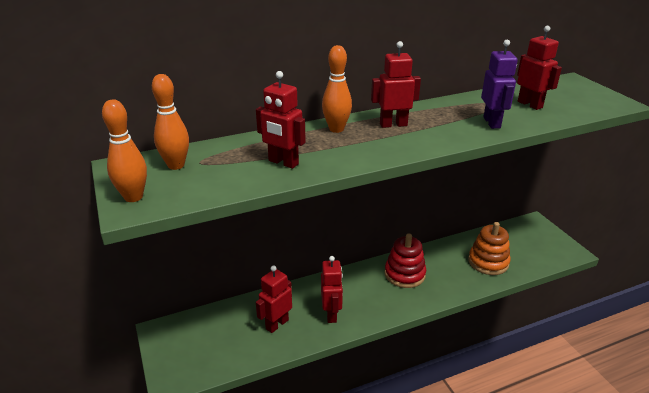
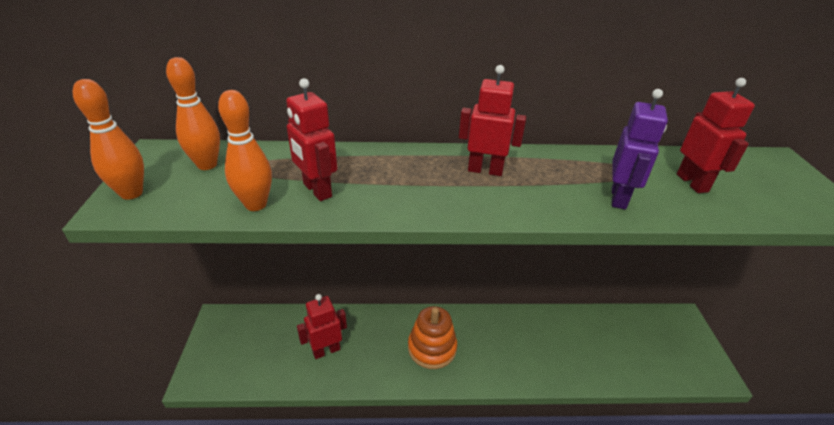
camera: 20 degrees right, 5 degrees up
red robot [321,256,343,323] -> none
orange bowling pin [322,45,352,133] -> orange bowling pin moved to [218,90,272,211]
red stacking toy [384,233,426,288] -> none
orange stacking toy [468,222,511,275] -> orange stacking toy moved to [408,306,457,369]

